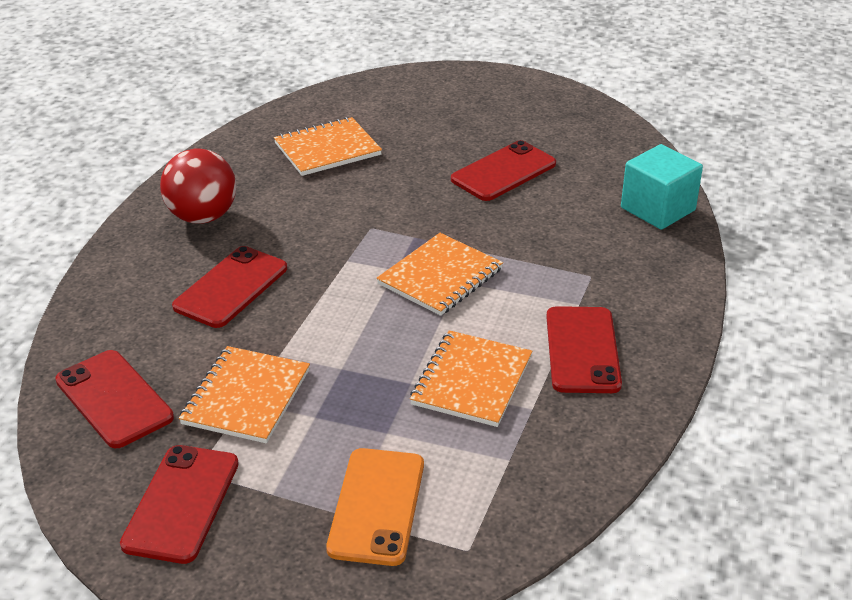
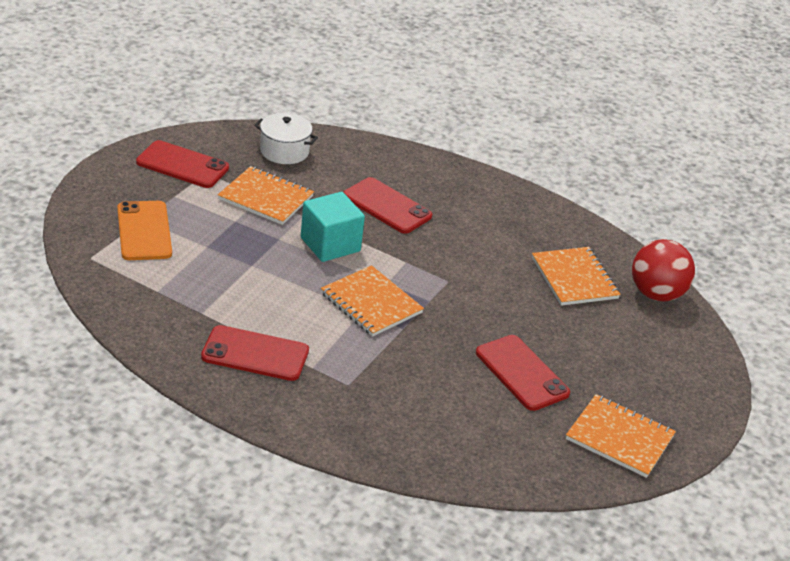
camera: 95 degrees right, 0 degrees up
red phone [55,350,174,448] -> white pot [254,113,318,164]
red ball [160,149,236,224] -> red ball moved to [632,239,695,301]
orange phone [326,448,424,566] -> orange phone turned 60 degrees clockwise [117,201,172,260]
orange notebook [410,330,533,427] -> orange notebook moved to [566,394,676,478]
turquoise cube [621,144,703,230] -> turquoise cube moved to [301,192,365,262]

